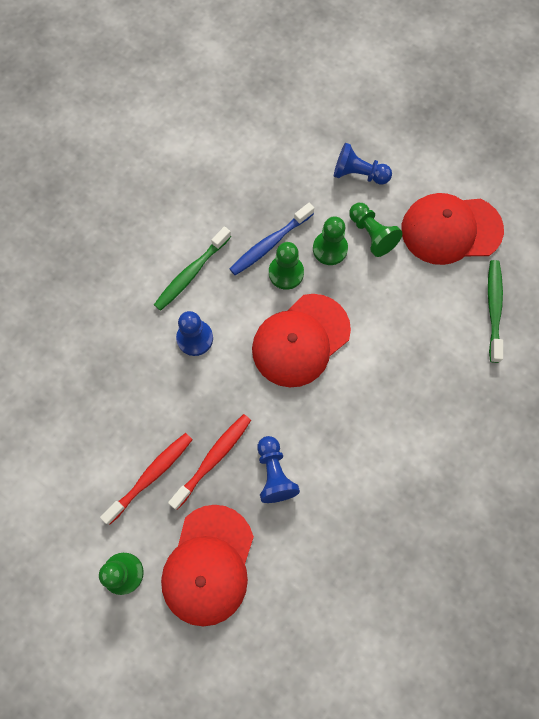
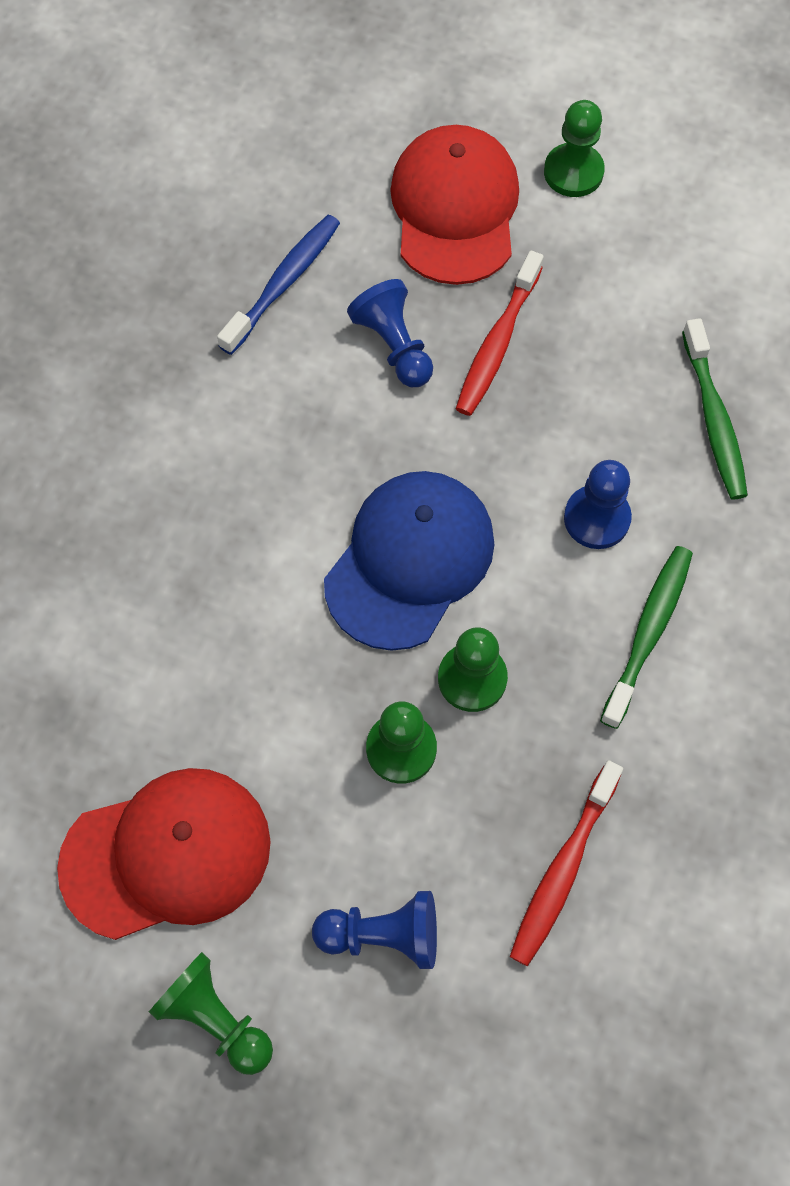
camera: 165 degrees right, 5 degrees down
red toothbrush [100,433,193,525] -> red toothbrush moved to [510,760,623,966]
blue toothbrush [230,203,314,275] -> blue toothbrush moved to [217,215,340,355]
red cap [252,294,351,387] -> blue cap [324,471,495,651]
green pawn [349,203,403,257] -> green pawn moved to [149,952,273,1075]
green toothbrush [488,260,503,363] -> green toothbrush moved to [682,318,748,499]

